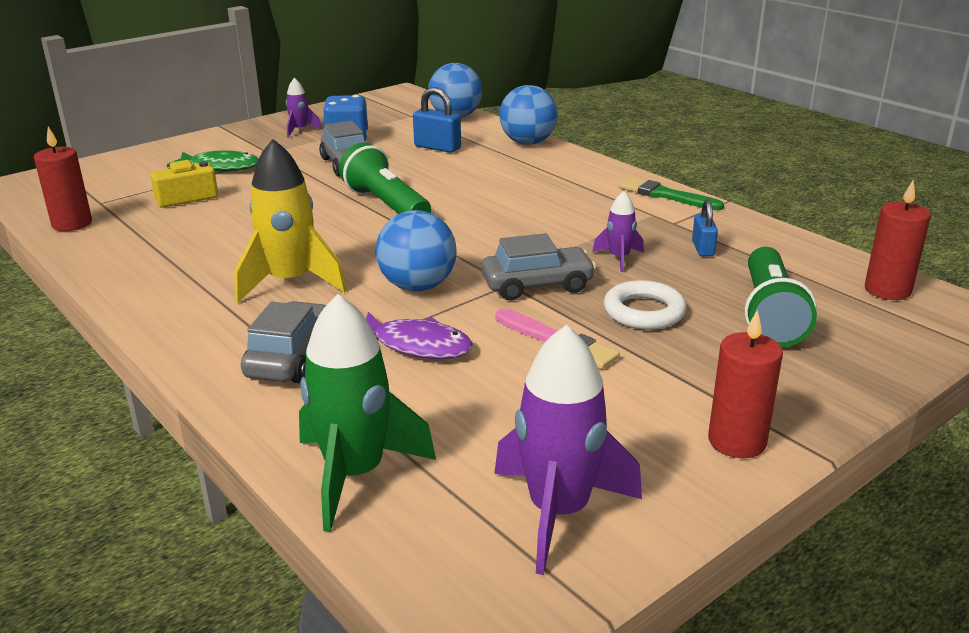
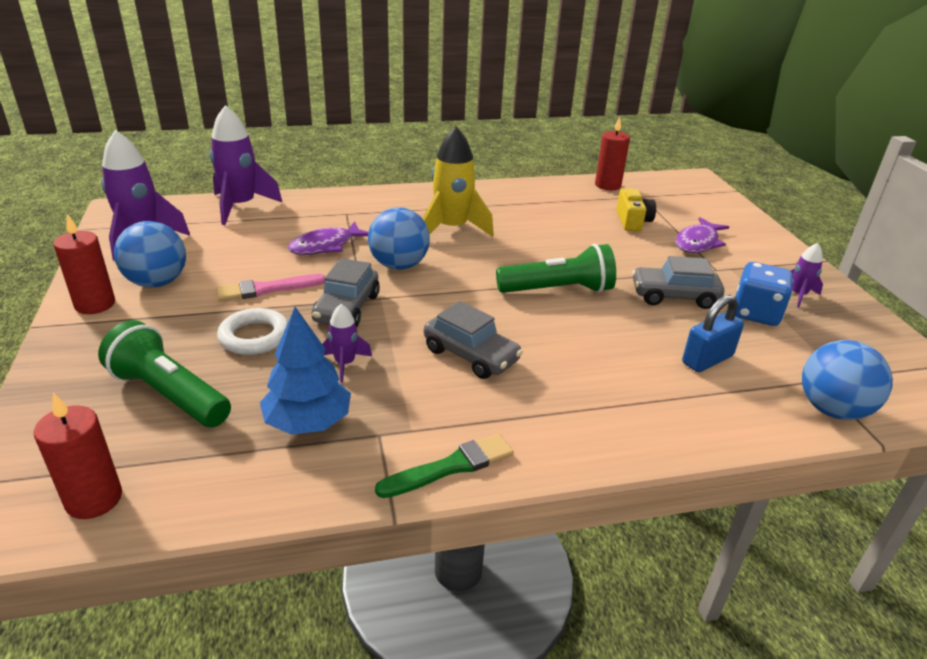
camera: 115 degrees right, 5 degrees up
green fish [167,150,259,171] -> purple fish [675,217,729,253]
grey car [241,301,326,383] -> grey car moved to [424,301,523,379]
green rocket [299,294,436,532] -> purple rocket [210,105,283,225]
blue ball [499,85,558,145] -> blue ball moved to [114,221,186,288]
blue padlock [692,200,718,256] -> blue tree [260,307,351,434]

